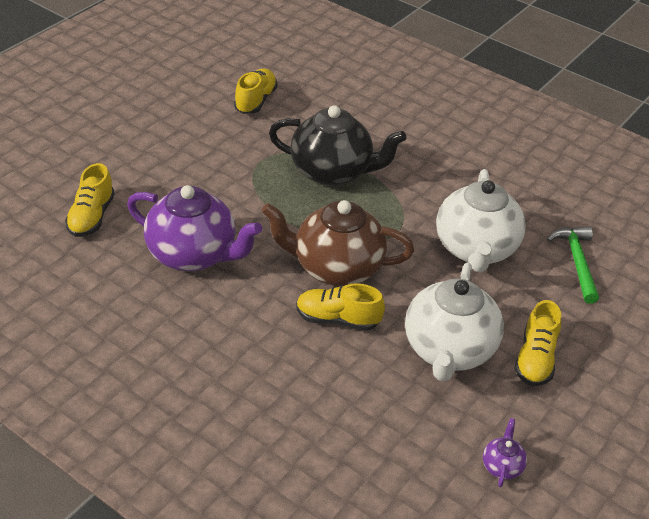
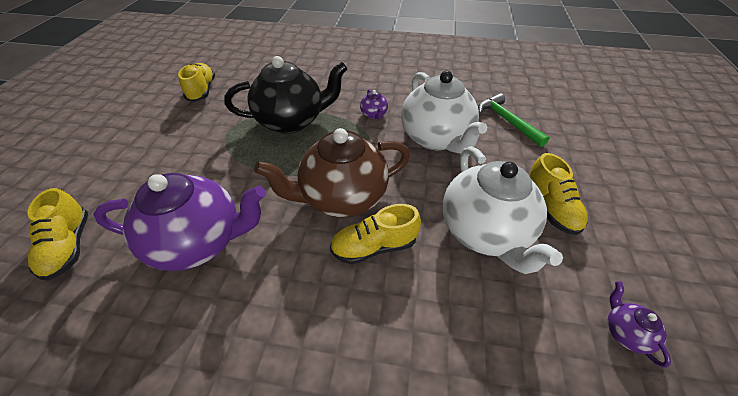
camera: 25 degrees left, 5 degrees up
none -> purple teapot [360,89,388,119]

